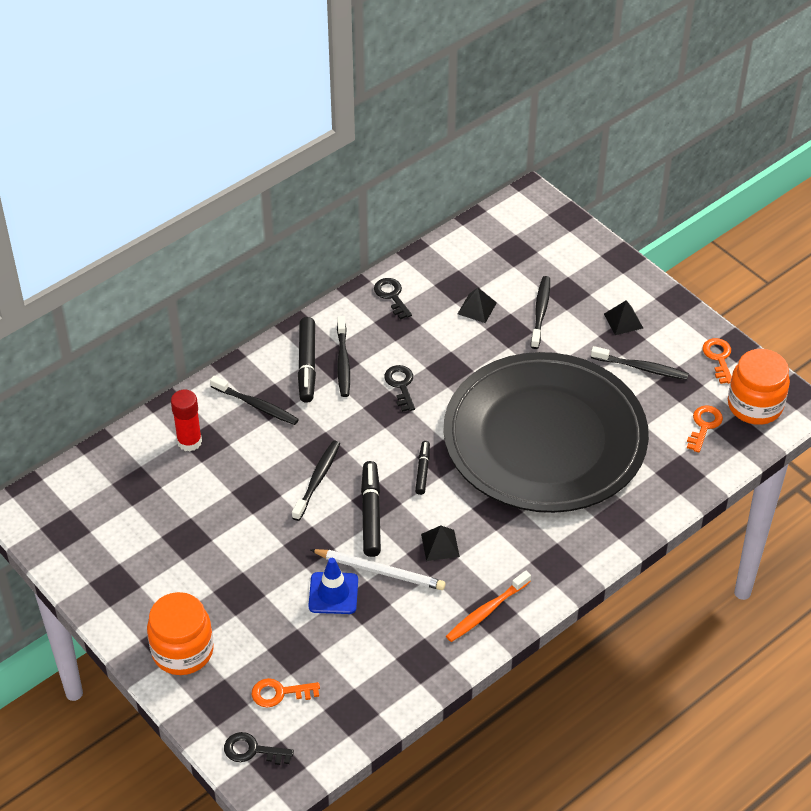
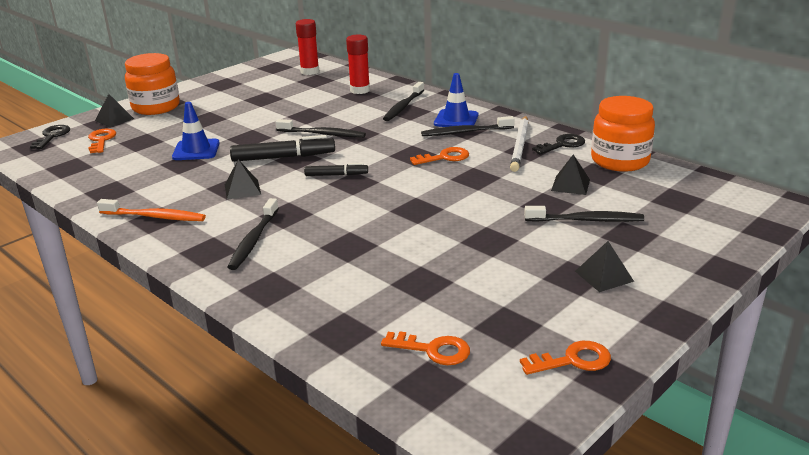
camera: 85 degrees right, 20 degrees down
black marker [298,317,316,403] -> blue traffic cone [434,73,478,127]
white pencil [310,549,446,590] -> white pencil moved to [510,116,529,172]
black key [384,365,415,412] -> orange key [410,147,469,165]
black plate [443,352,649,513] -> none
orange toothbrush [446,571,531,642] -> orange toothbrush turned 150 degrees clockwise [97,199,206,221]
black toothbrush [591,346,689,380] -> black toothbrush moved to [227,198,279,270]
orange jar [728,349,790,425] -> orange jar moved to [591,96,655,172]
none -> black pyramid [95,94,134,127]
none -> red glue stick [296,19,319,75]

